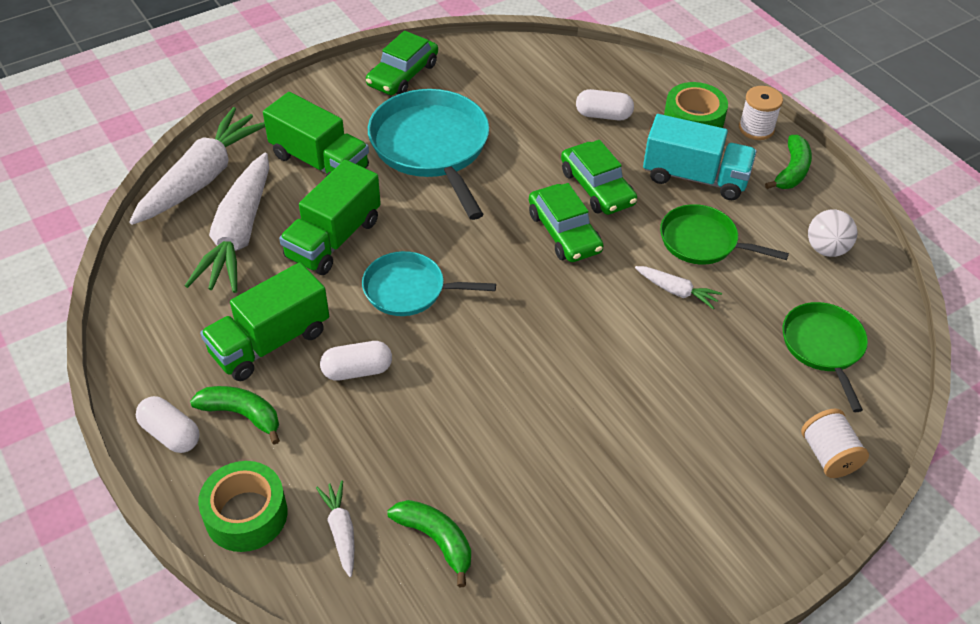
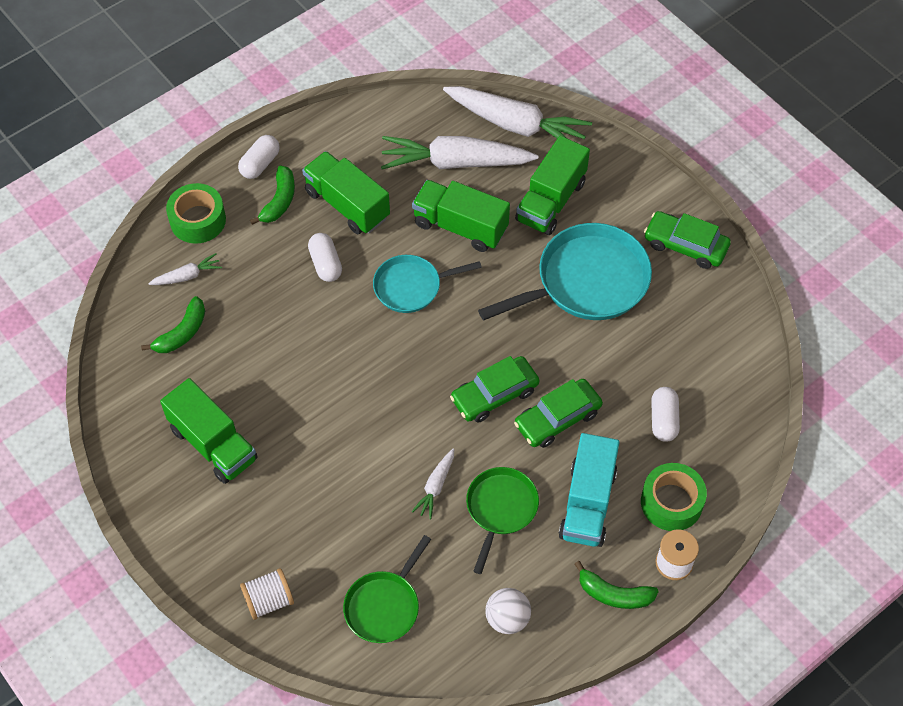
camera: 85 degrees right, 10 degrees up
turquoise pan [362,251,496,316] -> turquoise pan turned 105 degrees counterclockwise [373,255,482,313]
green pan [783,302,868,412] -> green pan turned 135 degrees clockwise [343,535,431,643]
none -> green truck [160,378,258,484]

